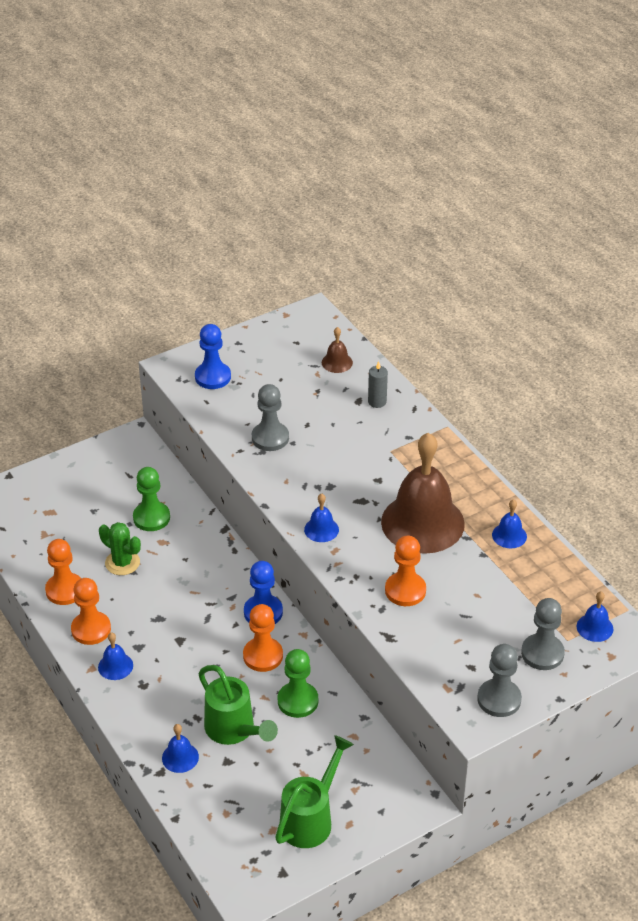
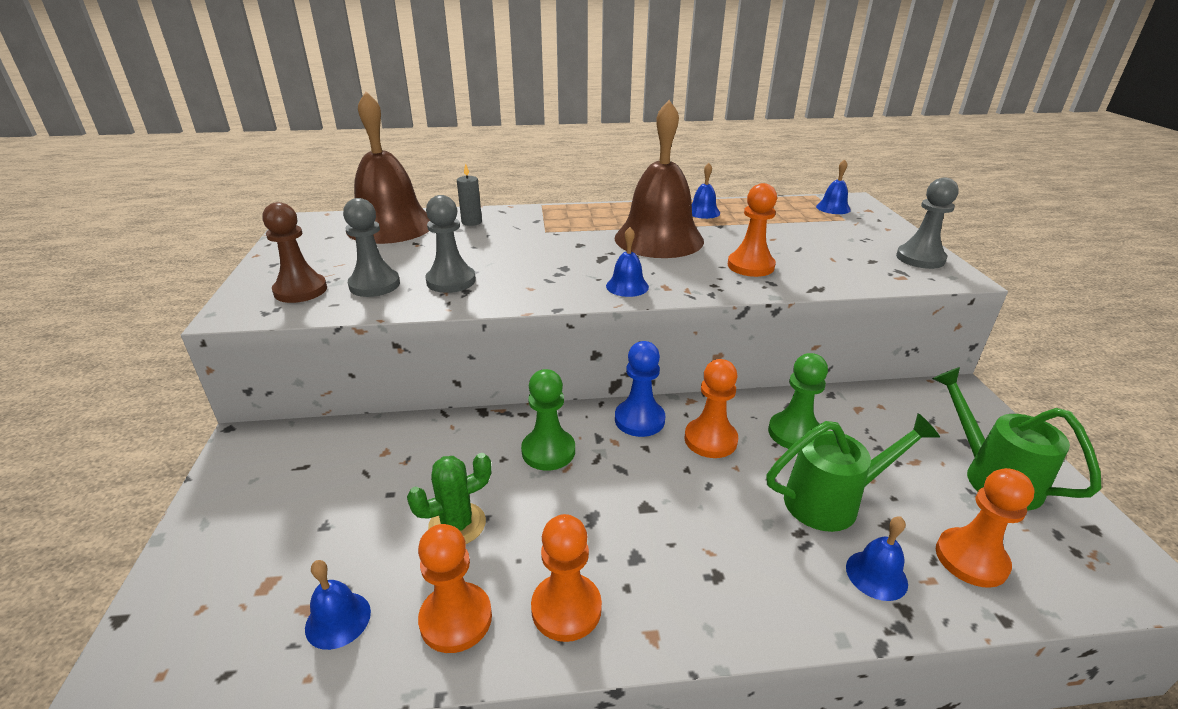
camera: 65 degrees left, 10 degrees down
blue bell [98,632,133,680] -> blue bell moved to [305,560,371,650]
green pawn [133,467,170,531] -> green pawn moved to [521,369,575,471]
blue pawn [195,324,231,389] -> brown pawn [263,202,327,303]
brown bell [322,327,353,373] -> brown bell [346,92,430,244], size x2.41
grey pawn [521,598,565,670] -> grey pawn moved to [343,198,400,297]
none -> orange pawn [936,468,1034,588]

